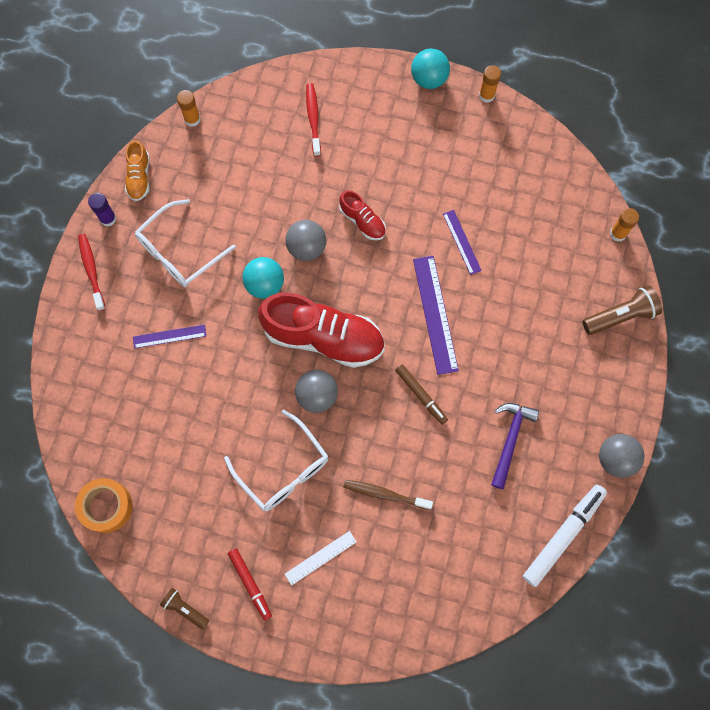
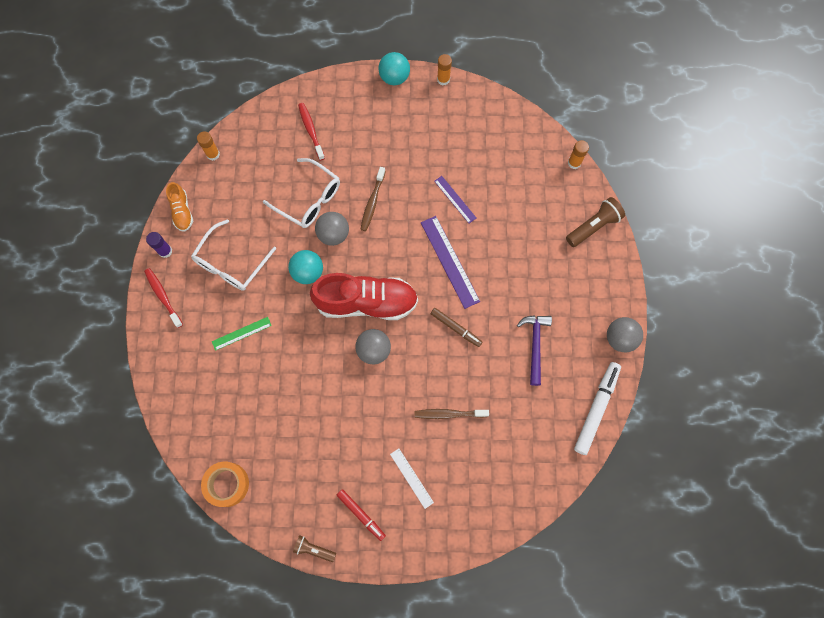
camera: 15 degrees left, 0 degrees up
purple ruler [133,324,206,349] -> green ruler [212,317,272,351]
white glasses [224,410,328,511] -> white glasses moved to [263,158,340,228]
white ruler [285,531,357,586] -> white ruler turned 75 degrees counterclockwise [390,449,434,509]
red shoe [339,190,386,240] -> brown toothbrush [360,167,386,231]

